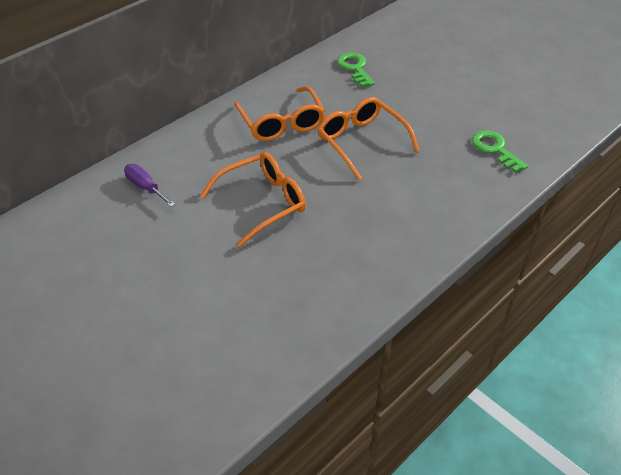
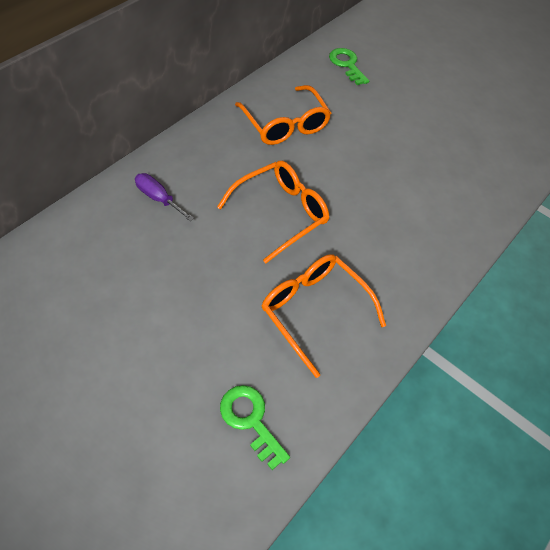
camera: 10 degrees left, 10 degrees up
orange glasses [318,97,420,180] -> orange glasses moved to [262,254,386,378]
green key [472,130,528,173] -> green key moved to [220,385,290,470]

